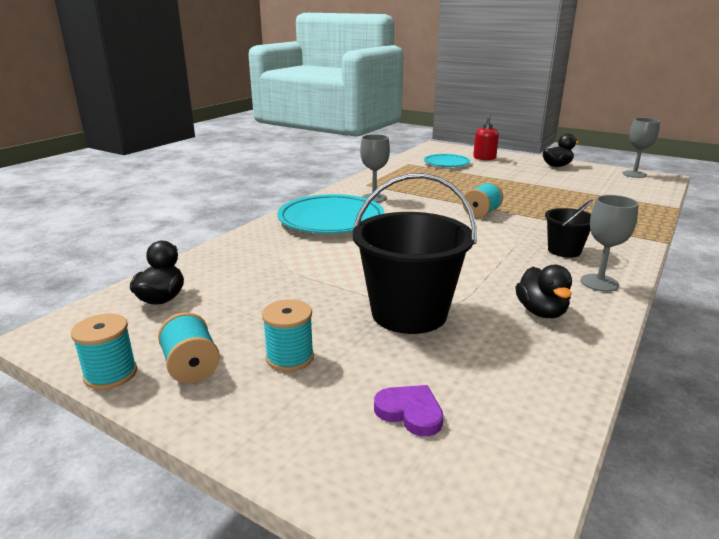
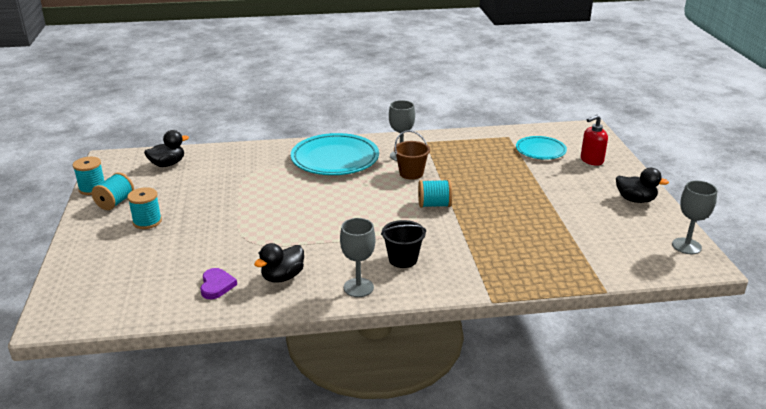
camera: 50 degrees right, 5 degrees up
black bucket [353,173,477,334] -> none
purple heart [374,385,443,436] -> purple heart moved to [200,268,237,299]
none -> brown bucket [394,130,430,180]

